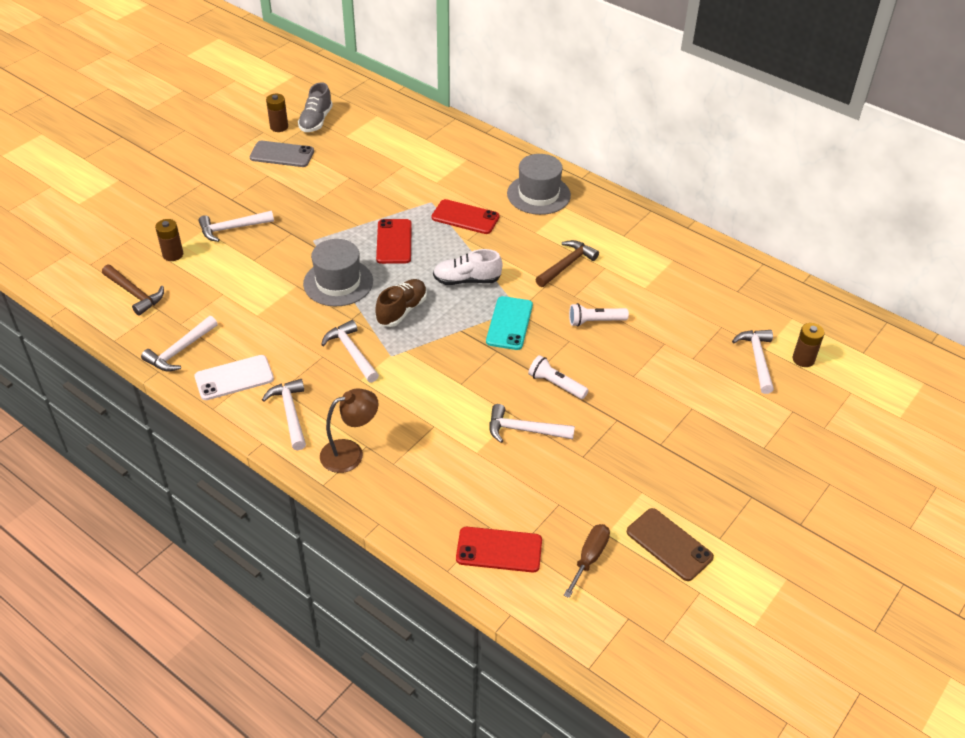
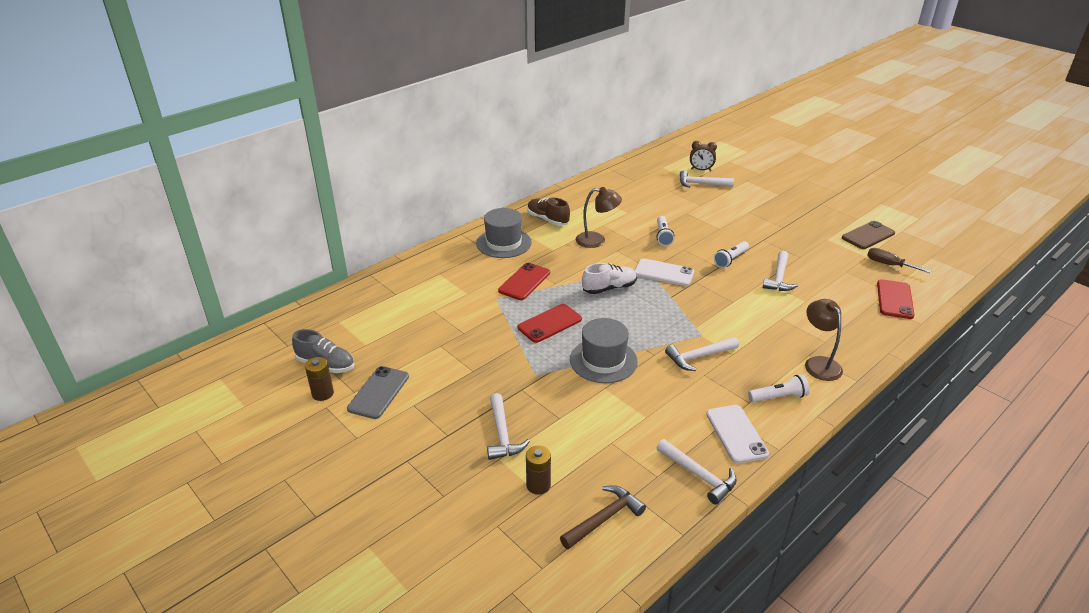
camera: 80 degrees left, 10 degrees down
white hammer [262,379,306,450] -> white flashlight [748,375,809,402]
brown shoe [375,279,427,327] -> brown shoe moved to [527,198,570,226]
red phone [376,219,412,264] -> red phone turned 45 degrees counterclockwise [518,304,582,343]
white shoe [433,249,503,285] -> white shoe turned 120 degrees counterclockwise [582,263,637,294]
turquoise phone [486,296,533,350] -> white phone [634,258,694,286]
brown hammer [535,240,599,287] -> brown lamp [576,187,622,248]
brown battery [793,323,824,367] -> brown clock [690,141,717,171]

